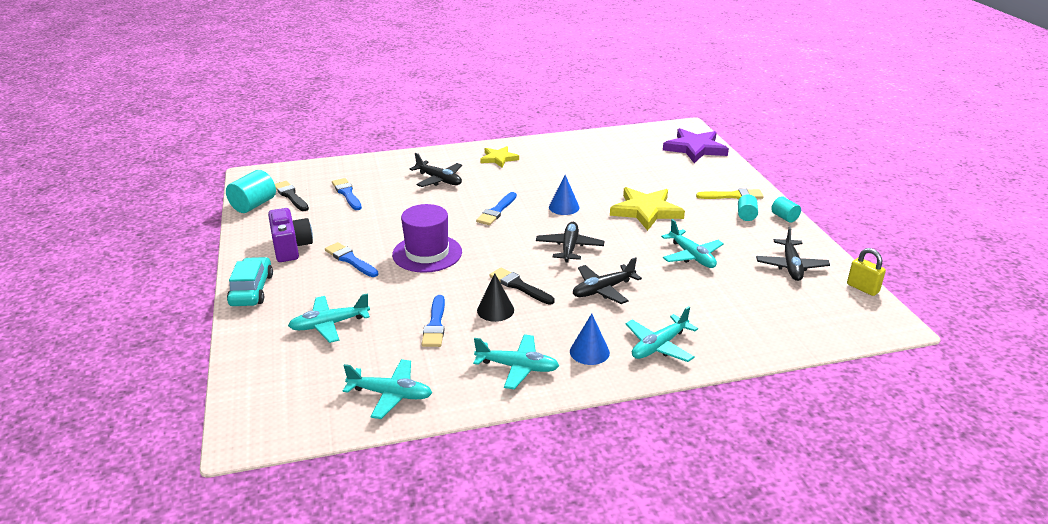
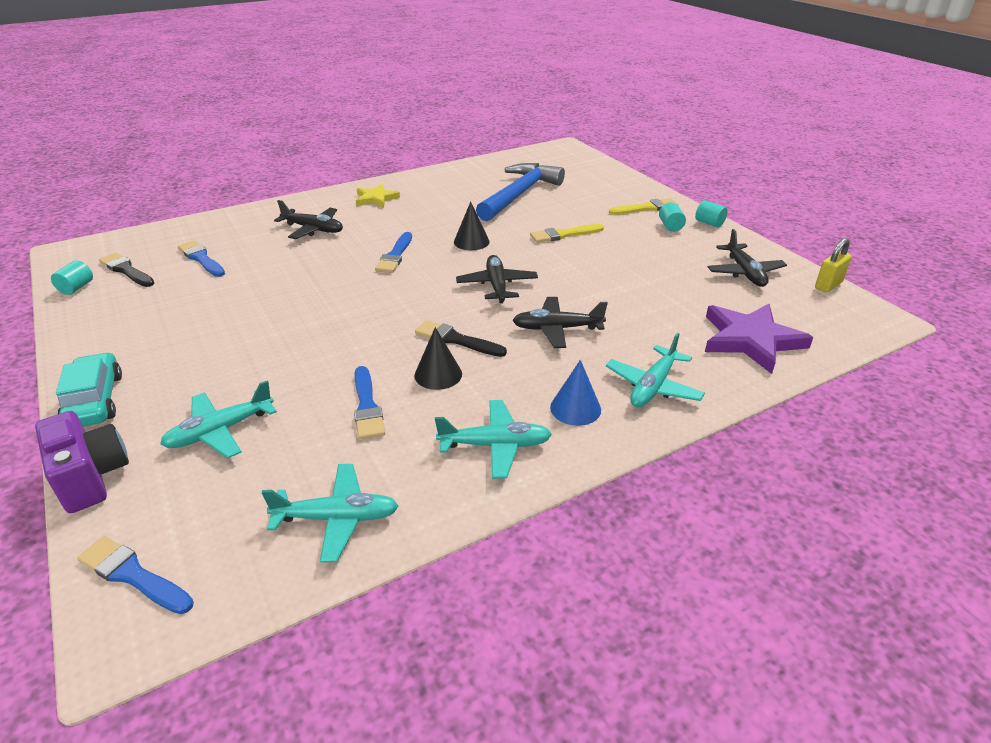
camera: 15 degrees left, 5 degrees up
turquoise cylinder [226,170,276,213] -> turquoise cylinder [51,260,93,295], size x0.58
purple camera [268,208,313,262] -> purple camera moved to [35,411,129,513]
blue brush [325,242,378,277] -> blue brush moved to [77,536,194,614]
purple hat [392,204,462,273] -> none
blue cone [549,175,580,215] -> black cone [454,201,490,250]
black plane [573,257,642,304] -> black plane turned 45 degrees clockwise [512,297,608,348]
yellow star [610,187,685,231] -> yellow brush [530,224,604,243]
turquoise plane [661,219,724,268] -> none
purple star [663,128,729,163] -> purple star moved to [705,304,813,374]
yellow padlock [847,248,886,296] -> yellow padlock turned 75 degrees counterclockwise [815,238,852,292]
none -> blue hammer [476,163,565,221]

